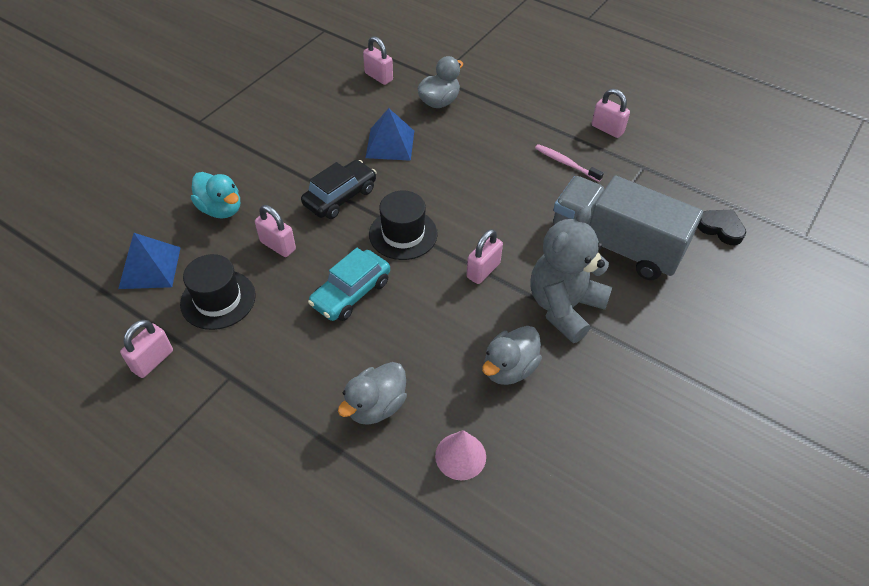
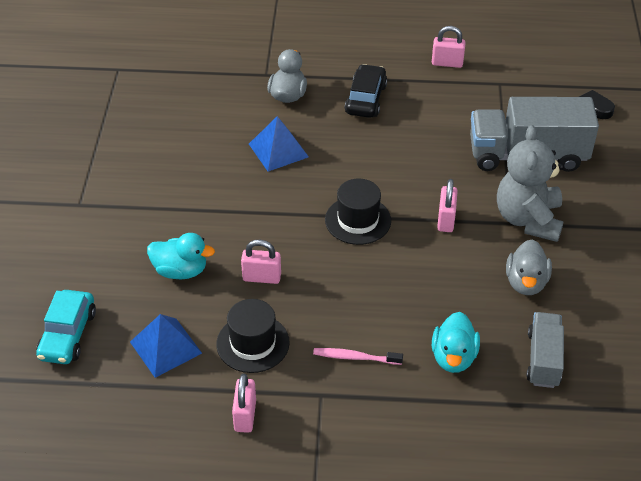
camera: 30 degrees left, 5 degrees down
black car [301,160,377,219] -> black car moved to [345,64,387,118]
turquoise car [308,248,390,321] -> turquoise car moved to [36,290,96,364]
grey duck [338,362,407,425] -> turquoise duck [432,312,480,373]
pink padlock [363,36,393,85] -> none
pink cone [435,430,486,480] -> grey truck [527,312,564,388]
pink toothbrush [535,144,604,182] -> pink toothbrush moved to [313,348,403,365]

